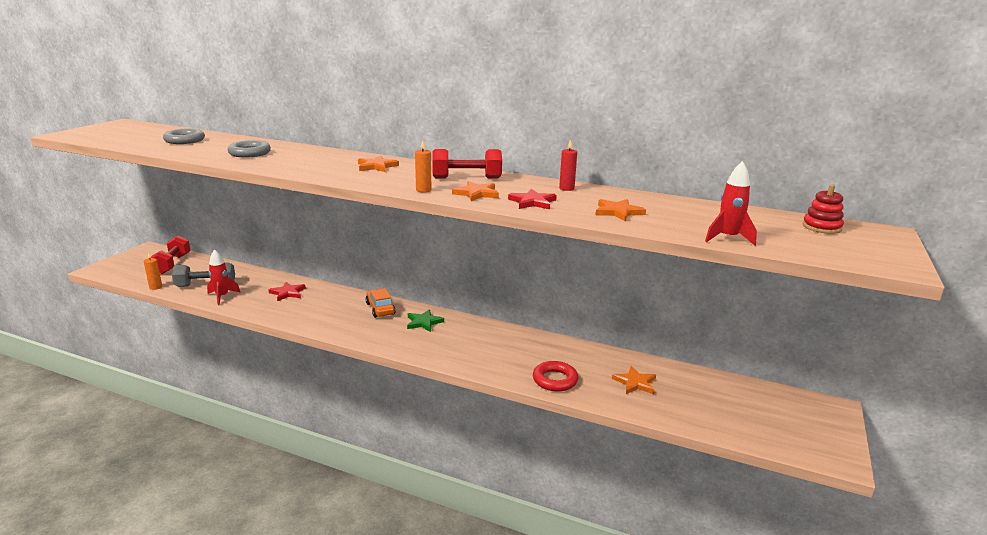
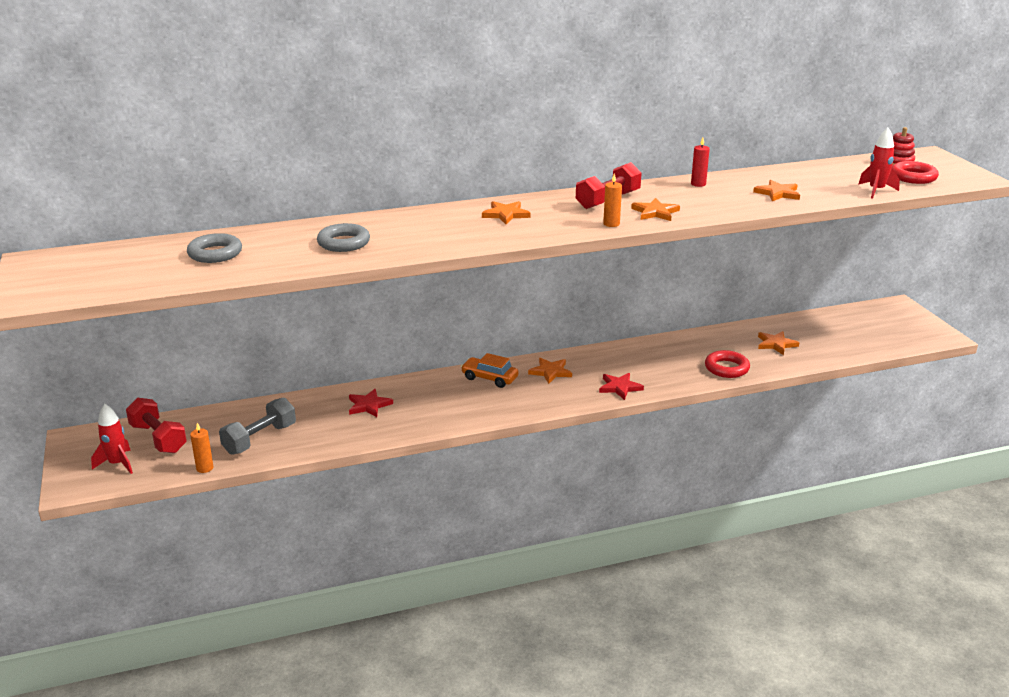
camera: 40 degrees left, 5 degrees up
red rocket [207,249,241,305] -> red rocket moved to [91,404,133,474]
green star [407,309,444,332] -> orange star [528,358,572,384]
red star [508,189,557,209] -> red star moved to [599,373,644,400]
none -> red ring [892,161,939,184]

